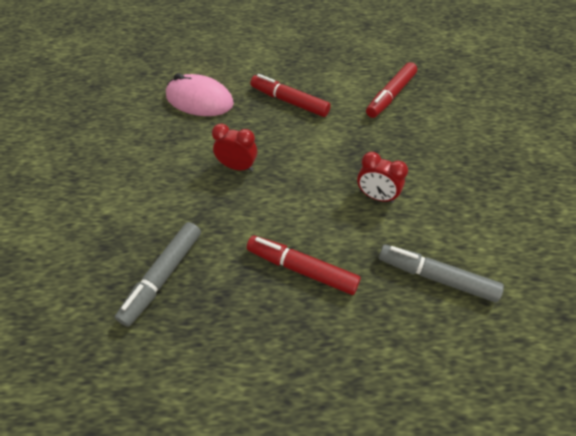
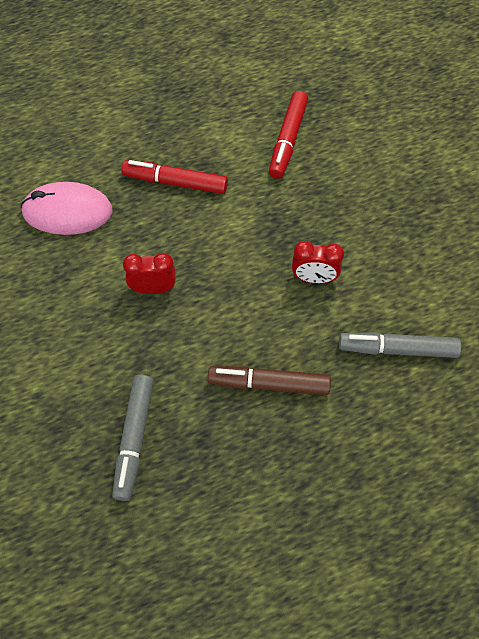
camera: 20 degrees left, 10 degrees up
red marker [247,236,361,295] -> brown marker [208,366,331,395]

